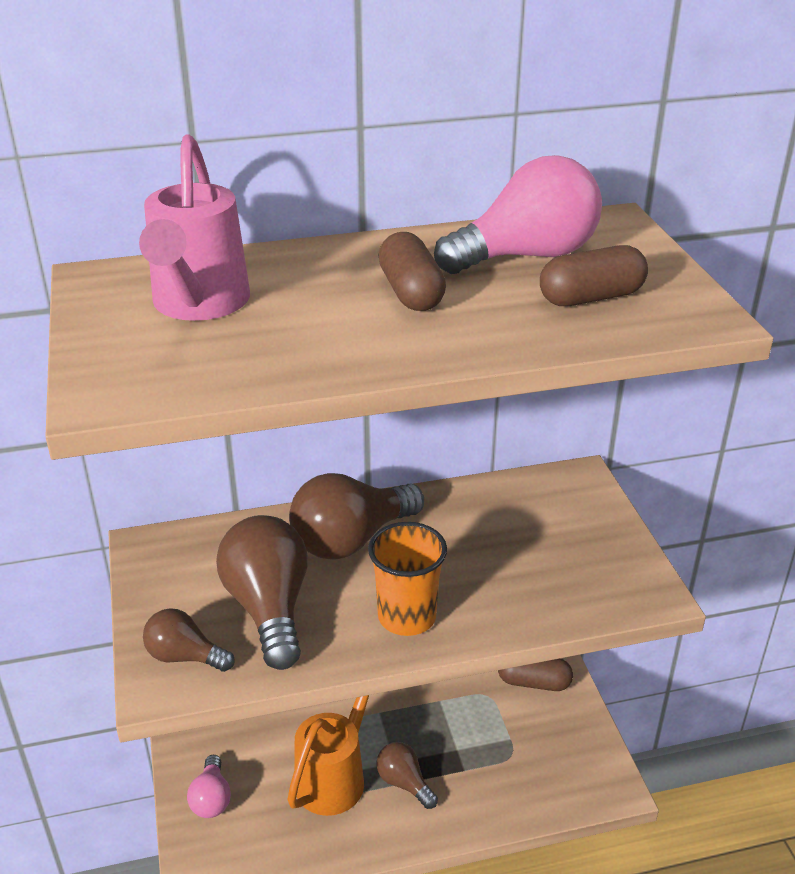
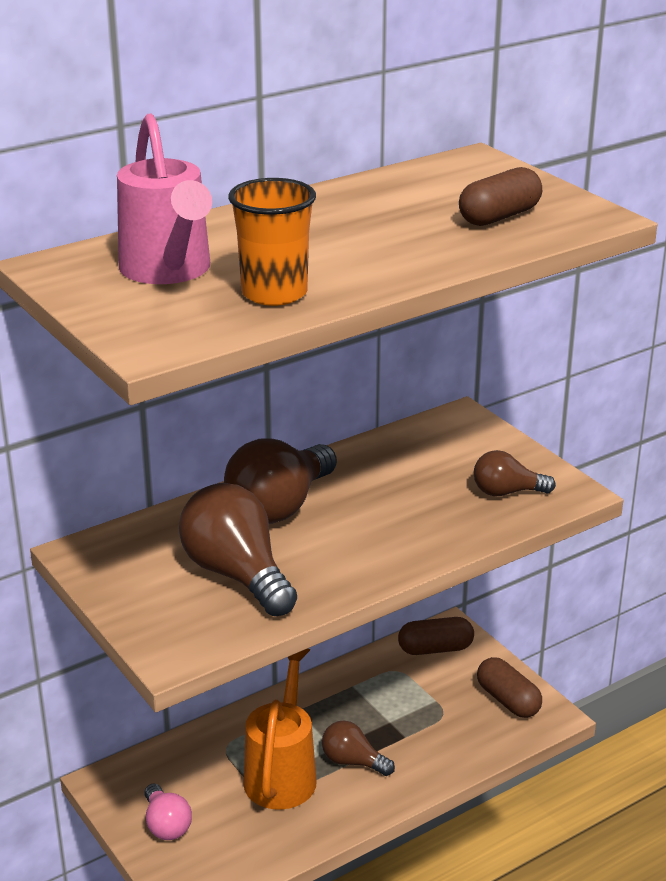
camera: 20 degrees left, 5 degrees down
brown light bulb [143,608,235,672] -> brown light bulb moved to [474,450,556,496]
orange cup [368,522,447,636] -> orange cup moved to [228,178,316,306]
brown capsule [379,232,446,311] -> brown capsule moved to [477,657,542,718]
pink light bulb [434,155,602,274] -> none

